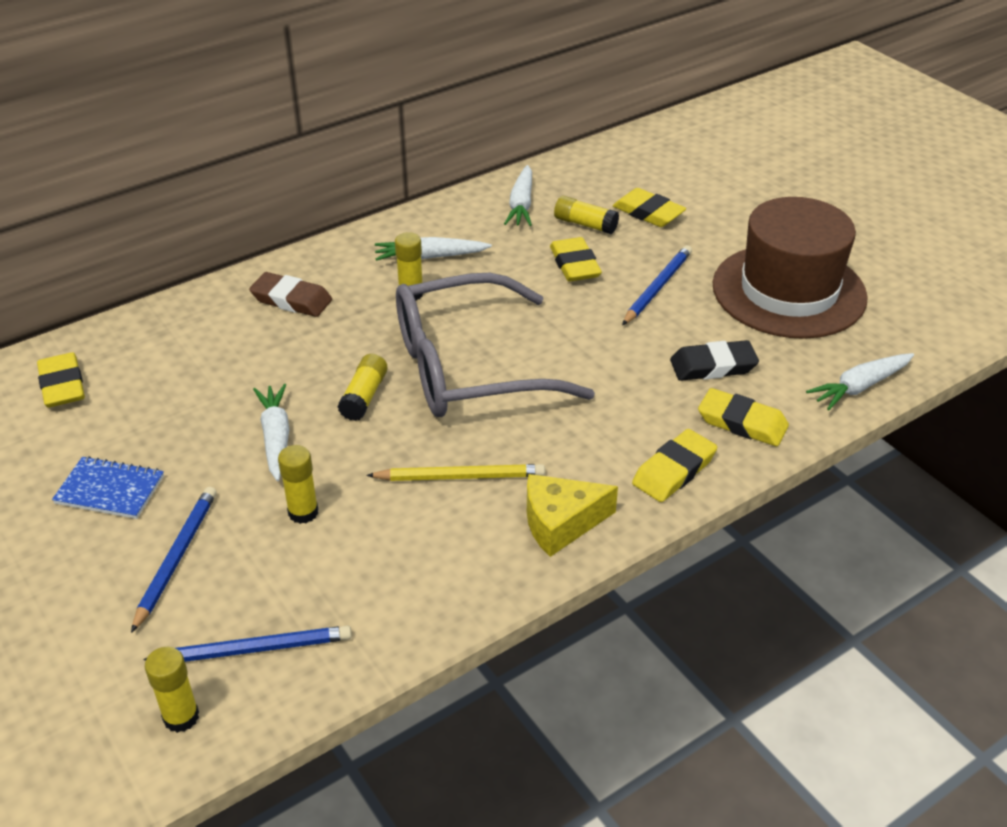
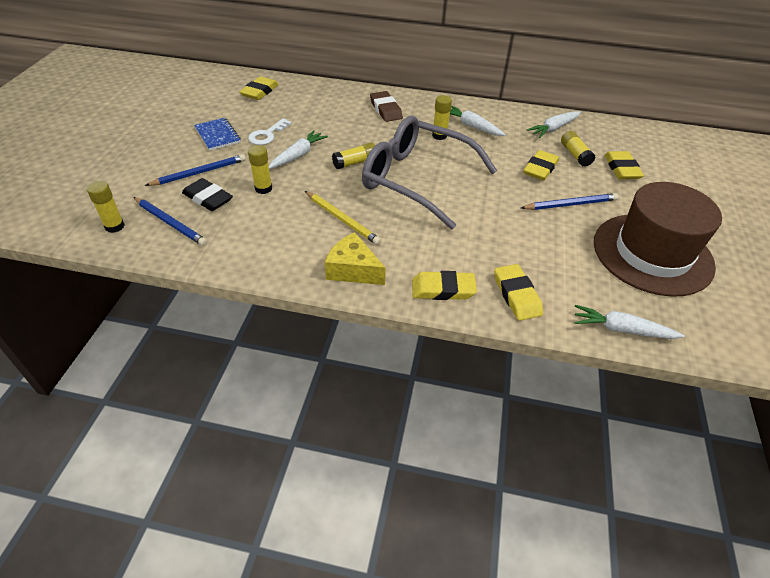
camera: 45 degrees right, 5 degrees up
black eraser [670,340,759,381] -> black eraser moved to [182,178,233,211]
none -> white key [248,118,292,145]

